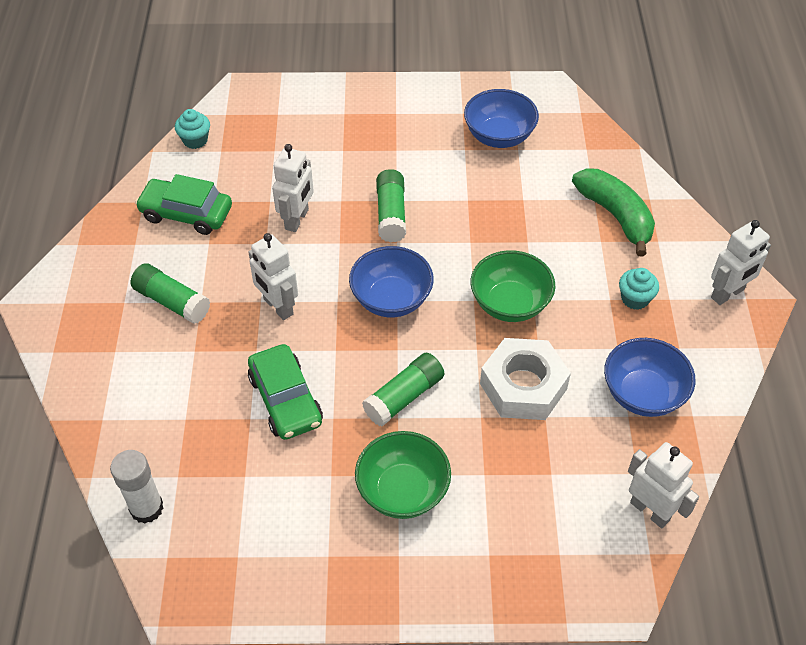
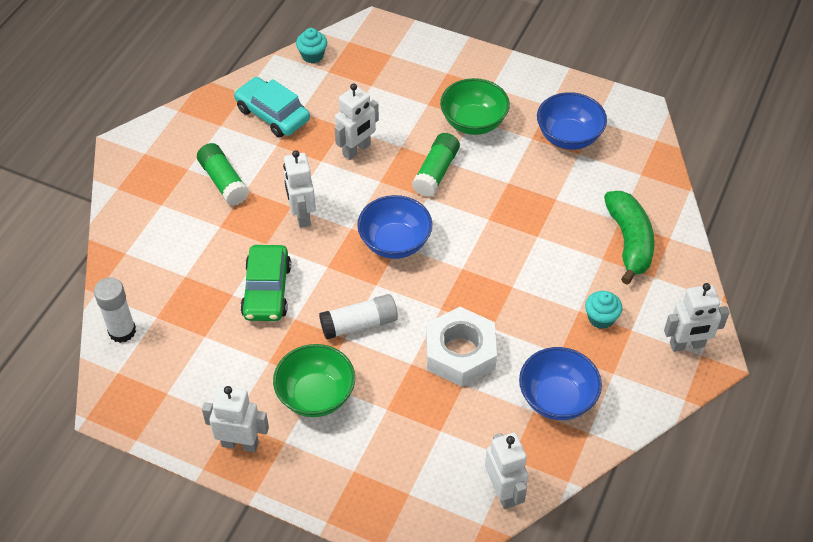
camera: 25 degrees right, 0 degrees up
green car [135,174,232,235] -> turquoise car [234,77,310,137]
green glue stick [362,353,444,426] -> white glue stick [319,294,398,340]
green bowl [471,250,555,322] -> green bowl moved to [440,78,510,135]
none -> white robot [202,386,269,452]

